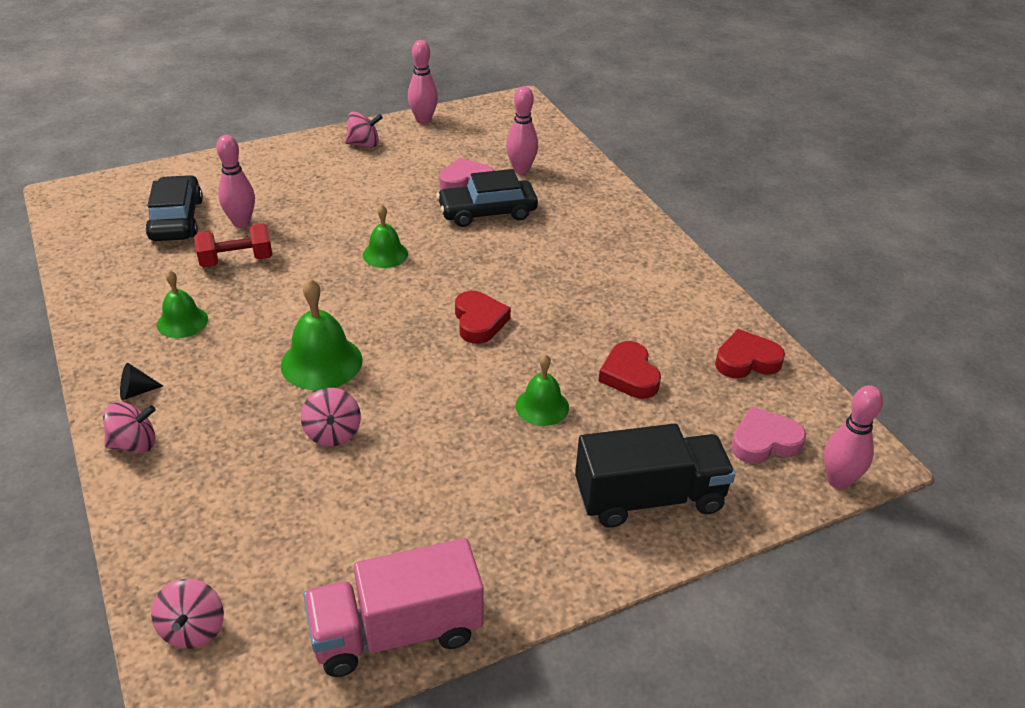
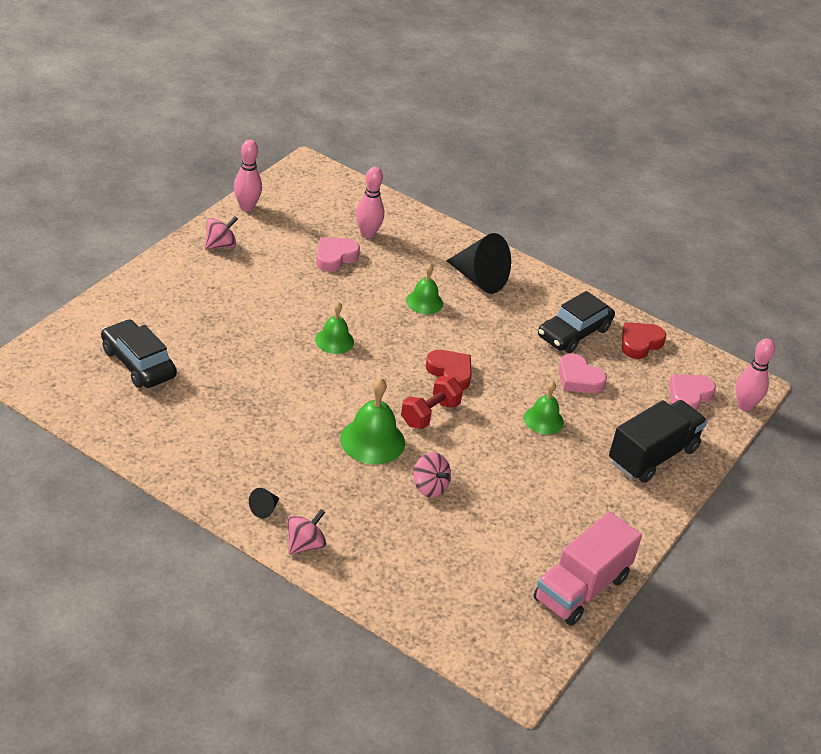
camera: 35 degrees left, 0 degrees up
pink spinning top [151,579,224,649] -> none
green bell [157,270,208,338] -> green bell moved to [406,264,443,314]
red dumbbell [194,224,272,268] -> red dumbbell moved to [401,376,463,429]
pink bowling pin [216,135,255,228] -> none
black car [437,169,538,227] -> black car moved to [538,291,615,353]
red heart [599,341,661,399] -> pink heart [558,353,607,393]
none -> black cone [446,233,511,294]

